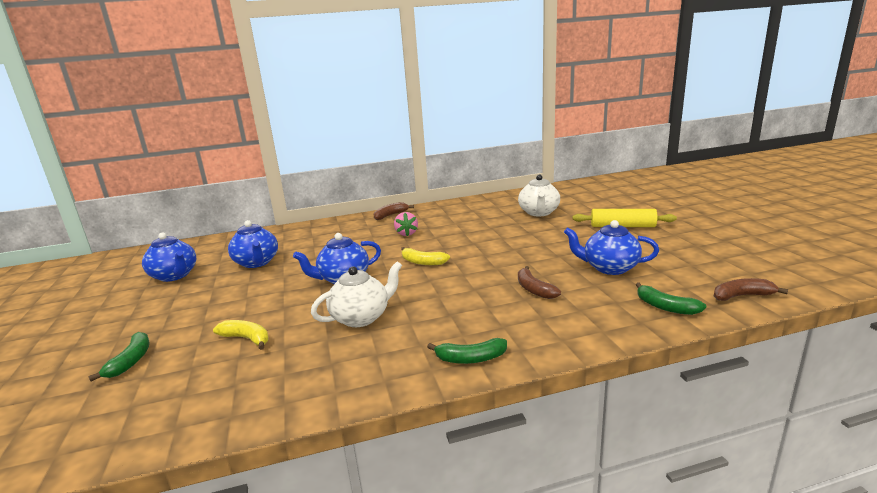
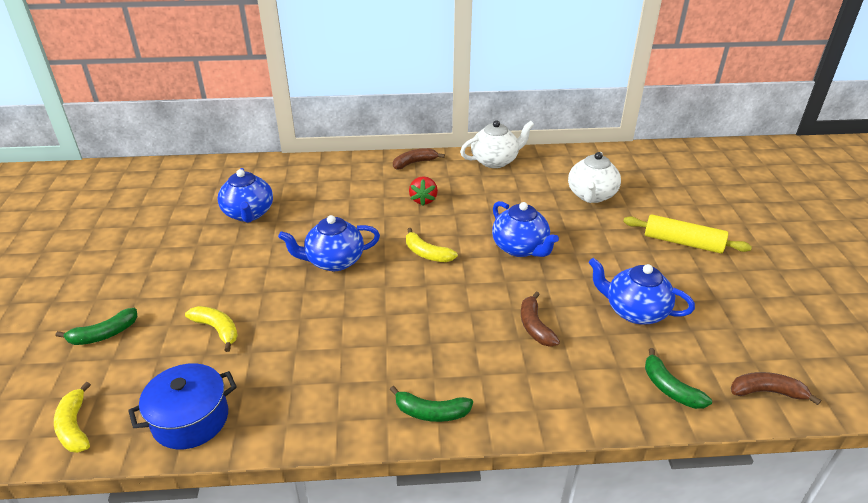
camera: 10 degrees right, 15 degrees up
green banana [88,332,149,381] -> green banana turned 45 degrees clockwise [56,308,138,345]
blue teapot [142,233,196,282] -> blue teapot moved to [492,201,559,257]
white teapot [311,261,402,327] -> white teapot moved to [460,120,534,168]
pink strawberry [394,212,418,236] -> red strawberry [409,176,438,206]
none -> yellow banana [54,382,91,453]
none -> blue pot [128,363,237,450]

